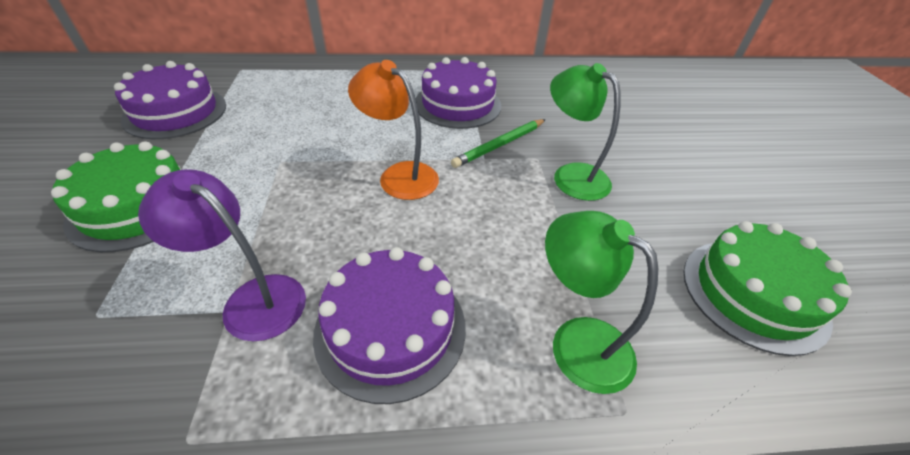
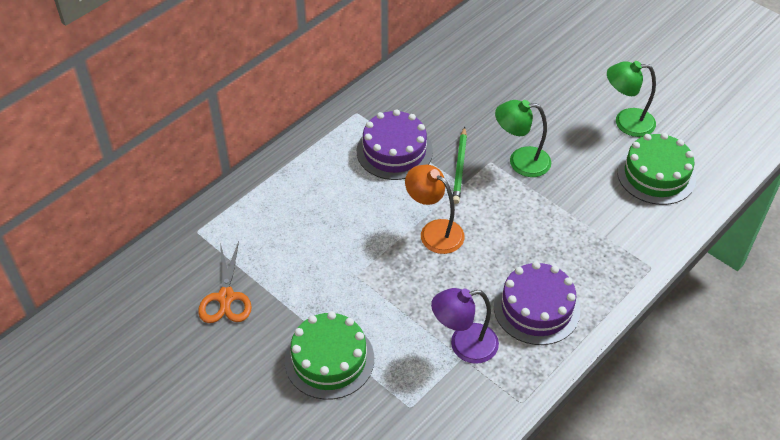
camera: 40 degrees left, 5 degrees up
purple cake [114,61,226,139] -> orange scissors [198,241,252,323]
orange lamp [348,60,439,200] -> orange lamp turned 45 degrees clockwise [405,165,465,254]
green lamp [545,211,658,394] -> green lamp moved to [607,61,656,137]

